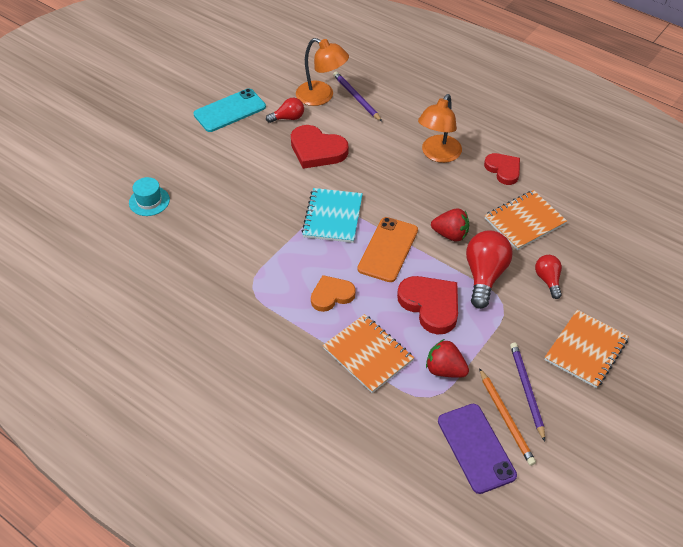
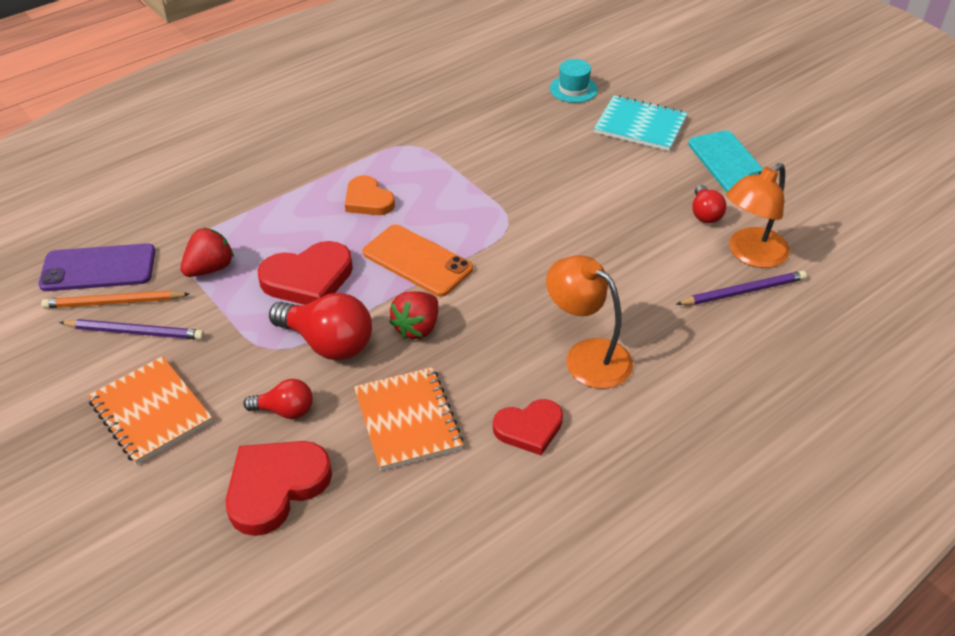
camera: 105 degrees right, 5 degrees down
red heart [291,125,348,169] -> red heart moved to [226,441,332,536]
turquoise notebook [302,188,363,243] -> turquoise notebook moved to [594,95,688,151]
orange heart [311,275,356,312] -> orange heart turned 150 degrees clockwise [345,175,395,215]
orange notebook [323,314,414,393] -> none

